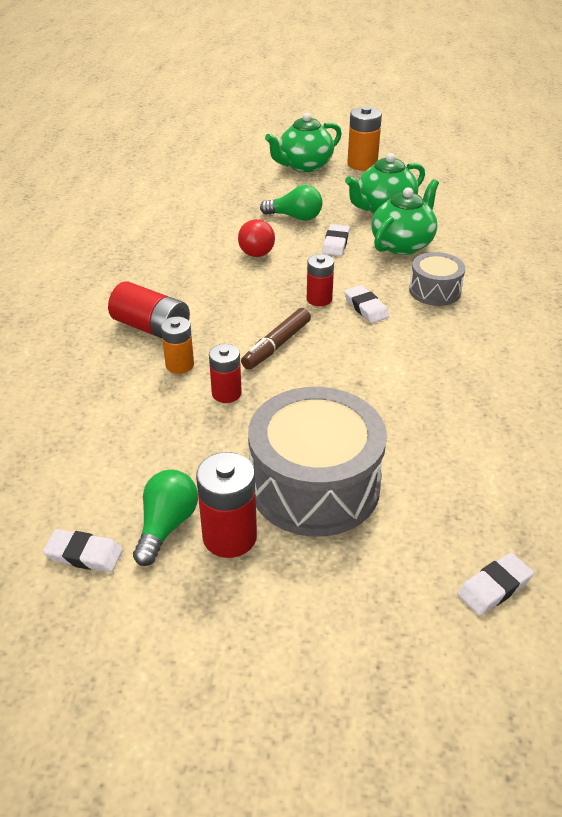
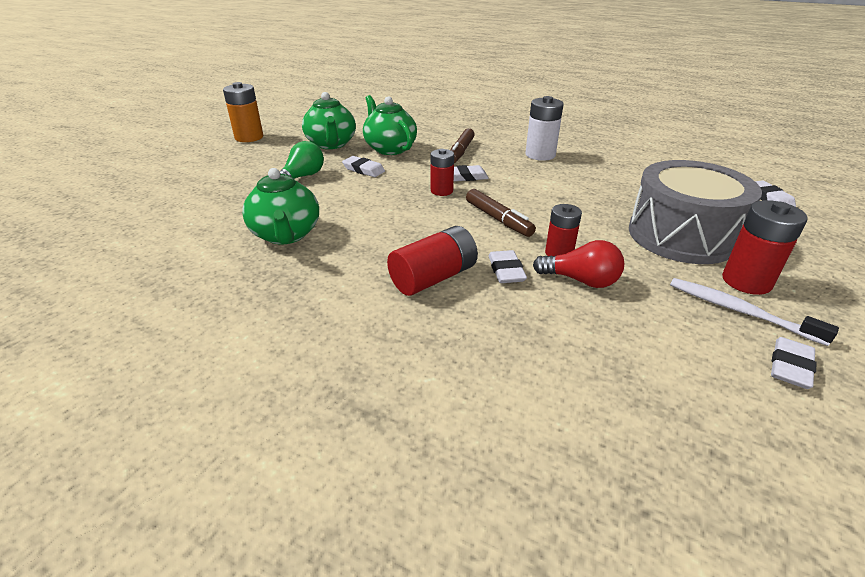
camera: 70 degrees left, 5 degrees down
green light bulb [133,469,198,566] -> white toothbrush [670,278,839,346]
orange battery [161,317,194,374] -> white eraser [488,250,527,283]
red light bulb [238,219,275,257] -> red light bulb moved to [533,240,625,288]
green teapot [265,113,342,172] -> green teapot moved to [242,168,319,245]
grey drum [409,252,465,306] -> brown marker [450,128,475,163]
none -> white battery [525,96,564,161]

